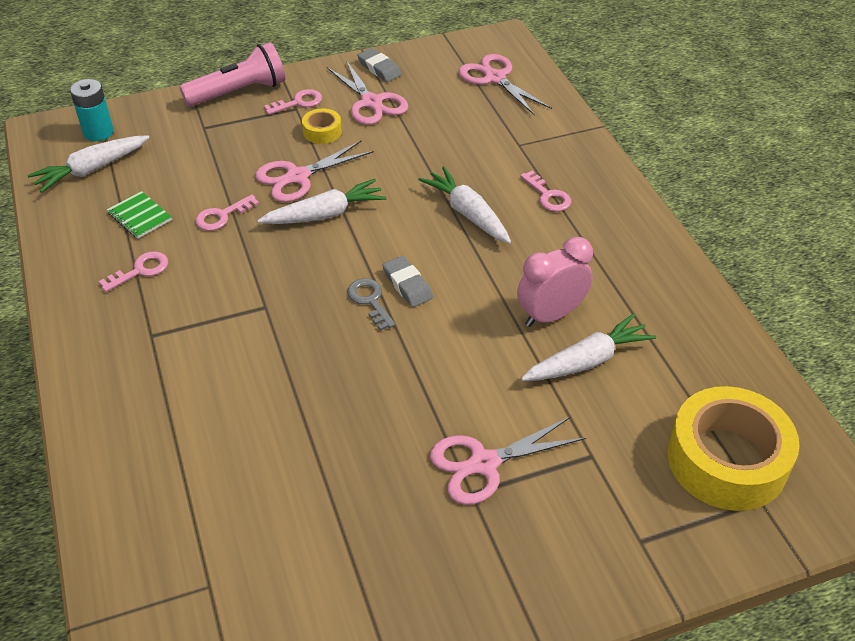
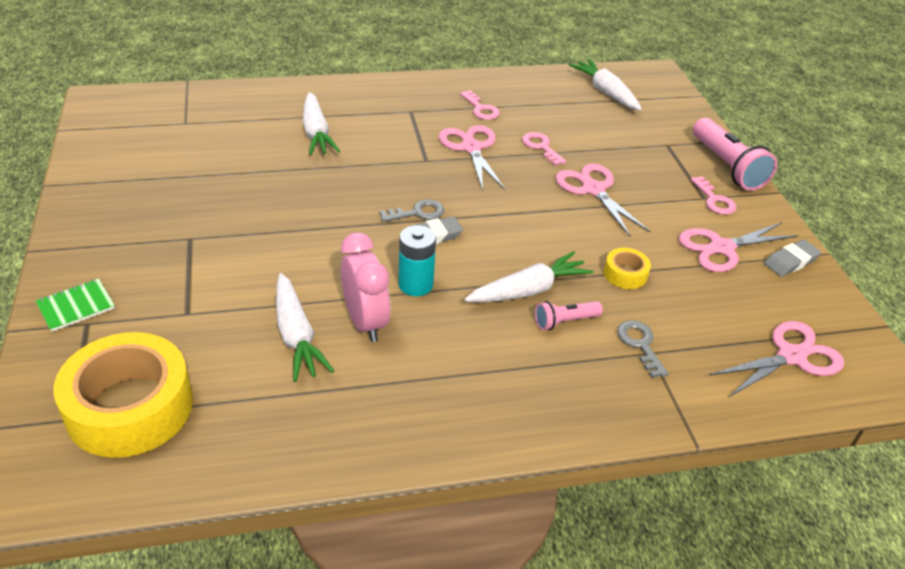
camera: 95 degrees right, 5 degrees down
turquoise battery [70,79,114,141] -> turquoise battery moved to [398,225,436,296]
green notebook [107,191,172,239] -> green notebook moved to [36,279,115,332]
white carrot [257,179,387,224] -> white carrot moved to [303,92,340,155]
yellow tape [302,108,342,144] -> yellow tape moved to [604,248,651,289]
pink scissors [430,416,586,505] -> pink scissors moved to [439,125,505,191]
pink key [520,171,571,212] -> none
none -> pink flashlight [535,301,603,330]
none -> grey key [617,320,669,378]

